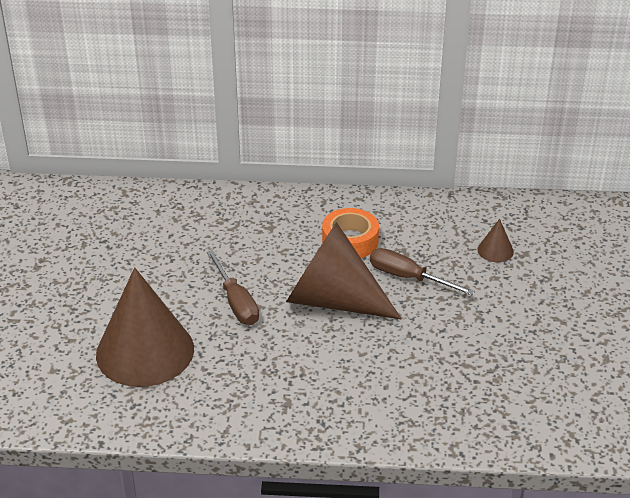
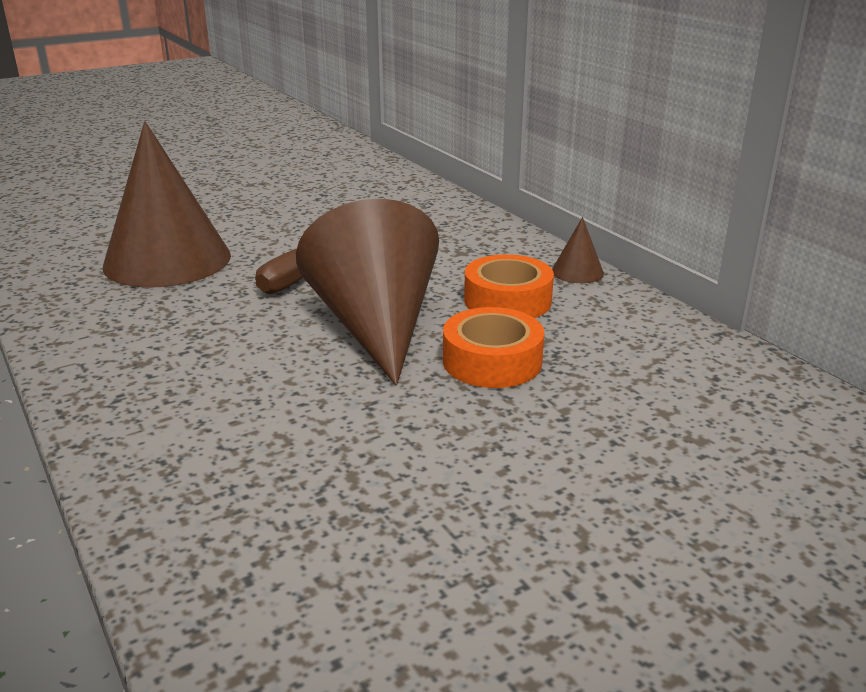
camera: 55 degrees right, 10 degrees down
brown screwdriver [370,248,475,295] -> orange tape [443,307,544,388]
brown cone [477,219,514,262] -> brown cone moved to [552,217,604,283]

